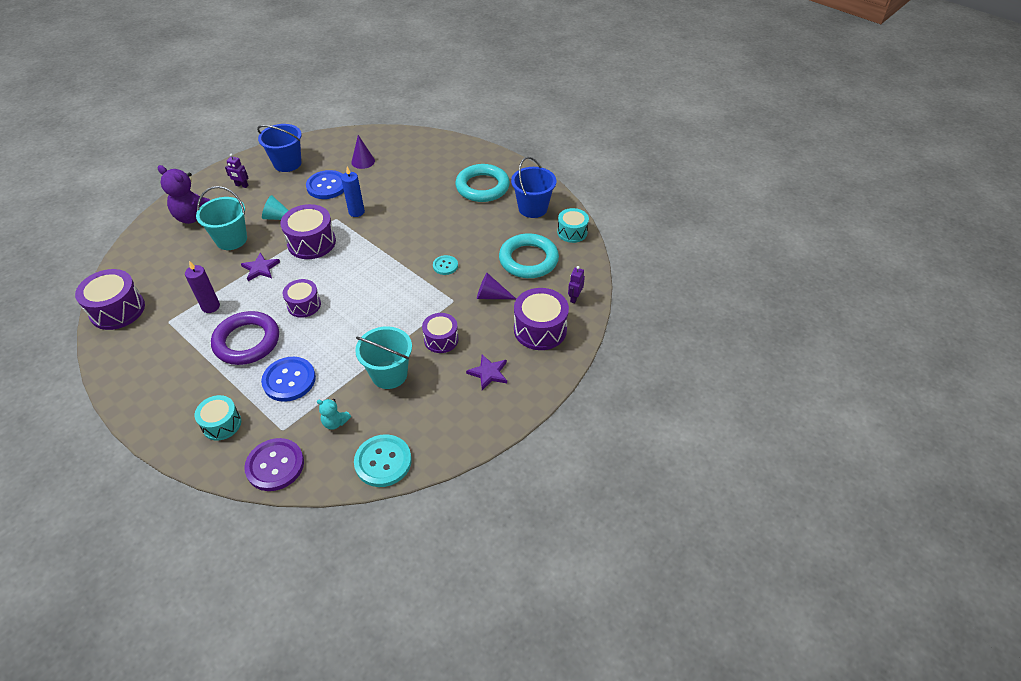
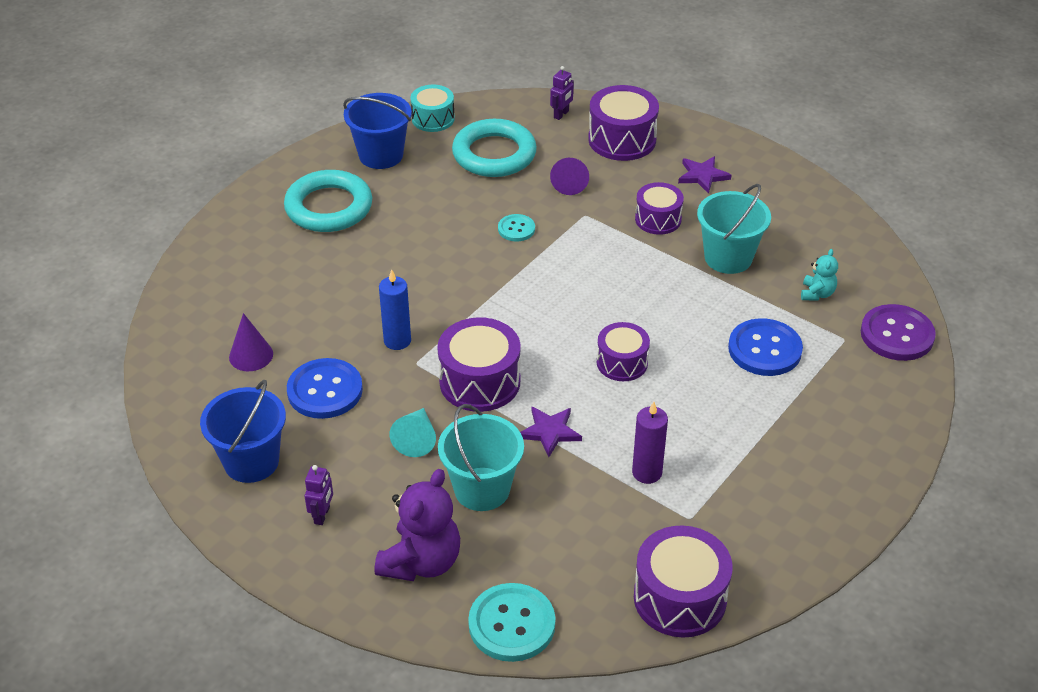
camera: 95 degrees left, 5 degrees down
turquoise drum [195,395,241,441] -> none
purple ring [211,311,279,365] -> none
turquoise button [354,434,412,487] -> turquoise button moved to [468,583,556,662]
purple robot [568,266,585,303] -> purple robot turned 75 degrees counterclockwise [550,66,574,120]

